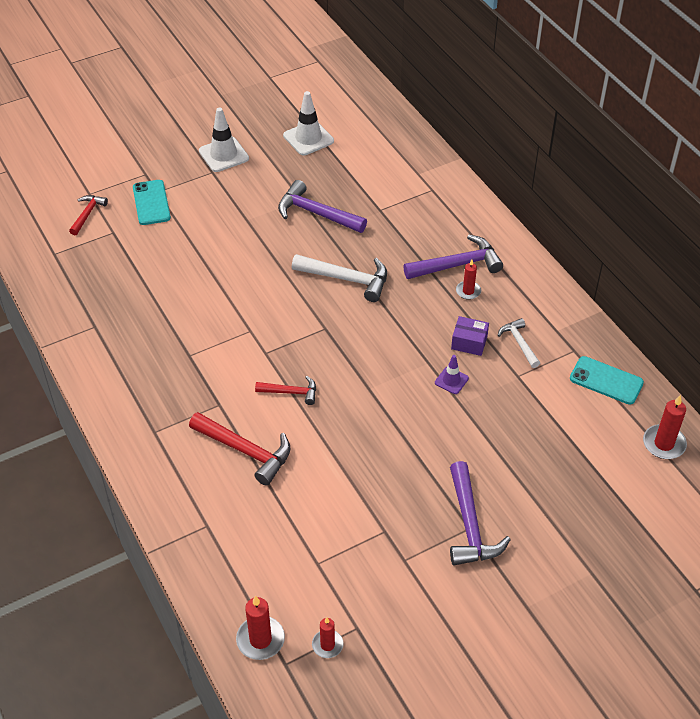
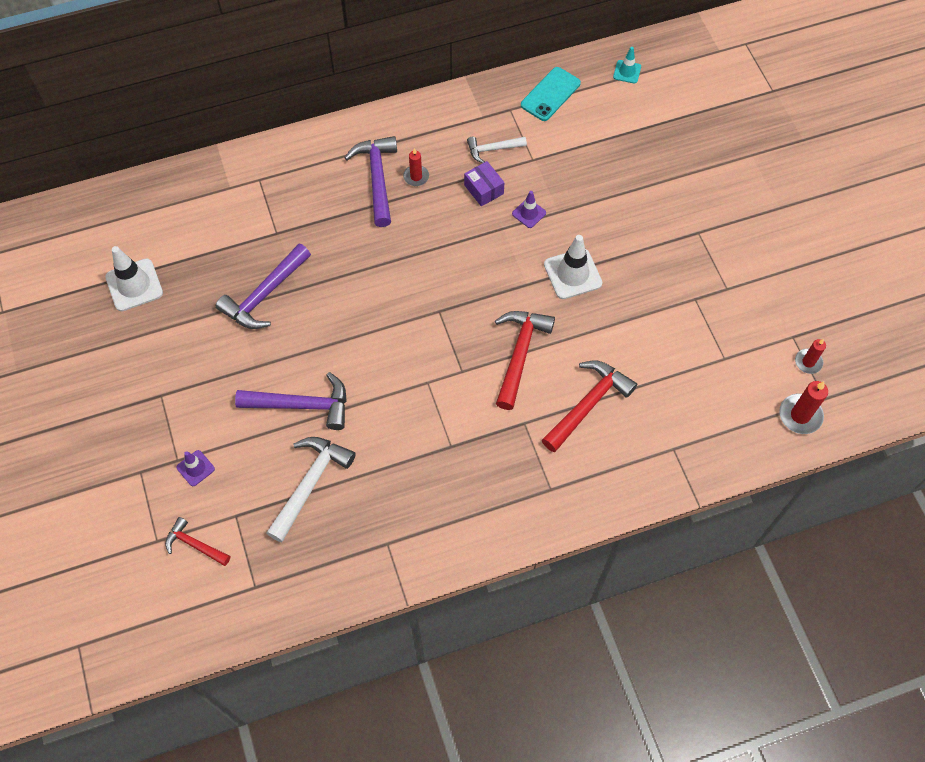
camera: 80 degrees left, 15 degrees up
turquoise phone [133,180,171,225] -> purple traffic cone [177,450,215,486]
white traffic cone [199,108,249,172] -> white traffic cone moved to [544,235,602,299]
red hammer [255,376,316,405] -> red hammer [495,311,555,410], size x1.71
white hammer [292,254,387,302] -> white hammer moved to [266,437,356,542]
purple hammer [450,461,511,565] -> purple hammer moved to [235,372,347,430]
purple box [451,316,489,356] -> purple box turned 60 degrees counterclockwise [464,161,505,206]
red candle [643,395,687,459] -> turquoise traffic cone [613,47,641,84]

